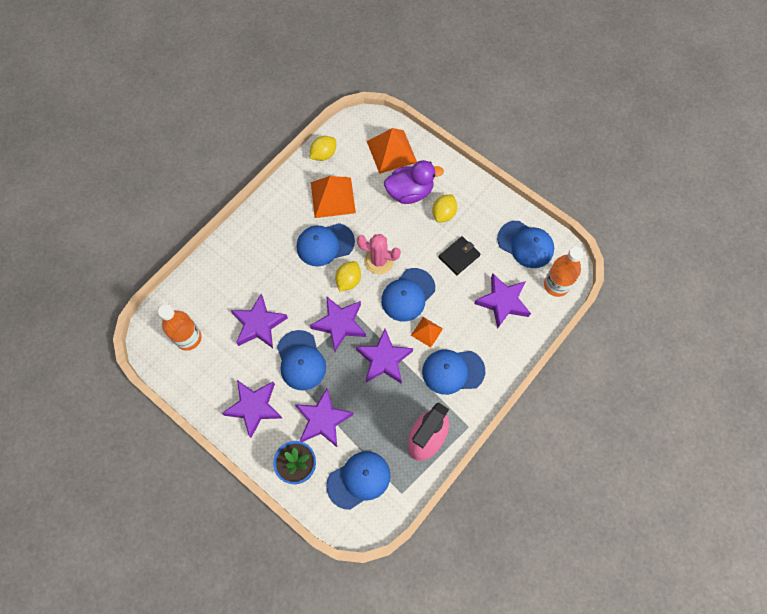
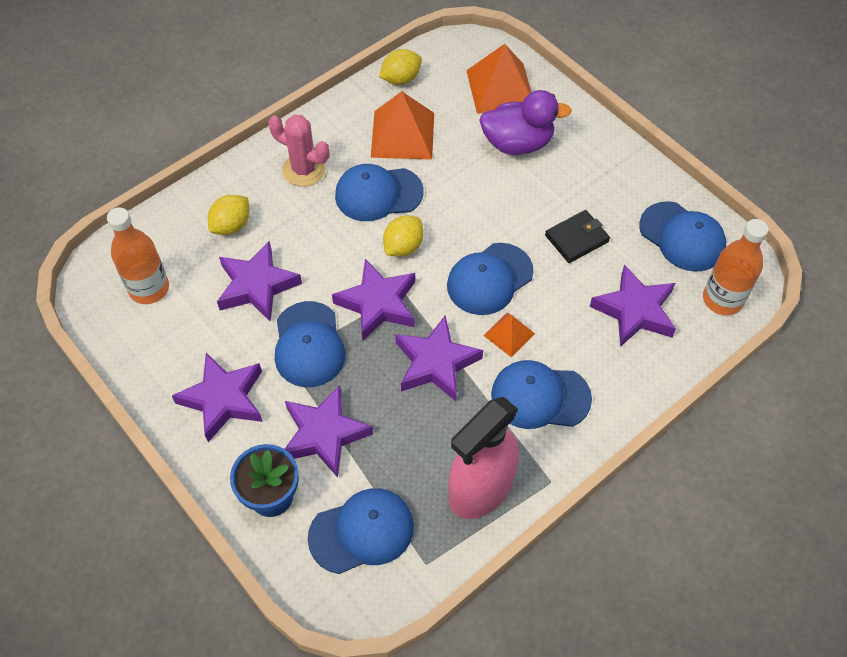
camera: 10 degrees right, 10 degrees down
pink cactus [357,234,401,274] -> pink cactus moved to [268,115,329,187]
yellow lemon [432,194,457,222] -> yellow lemon moved to [208,195,249,235]

